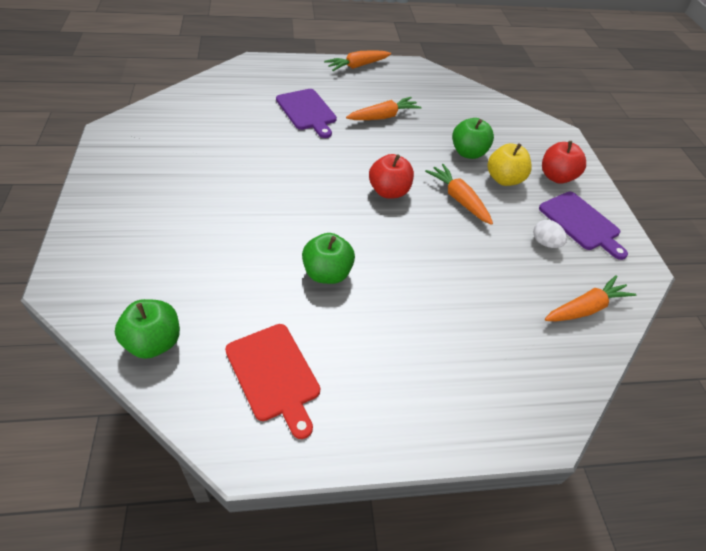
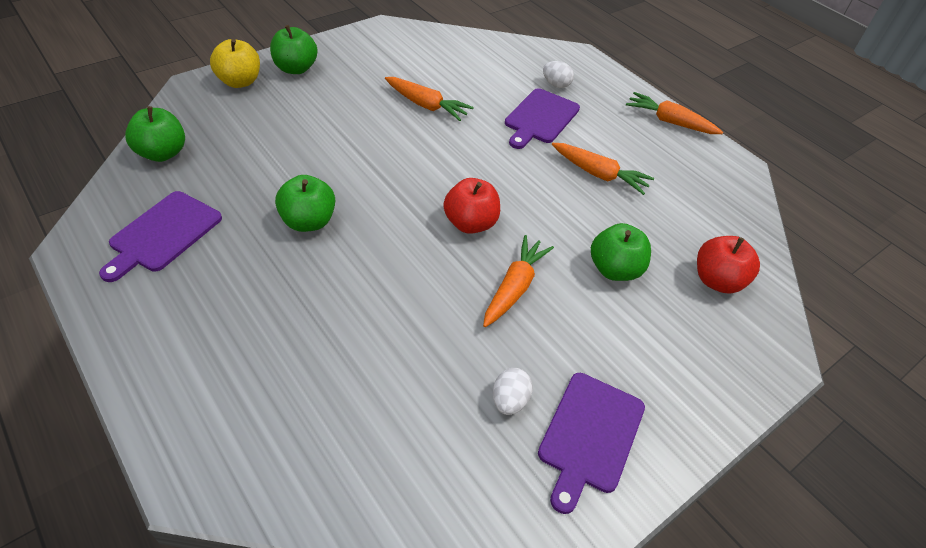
camera: 60 degrees right, 0 degrees up
red cutting board [225,324,320,439] -> purple cutting board [99,191,222,282]
yellow apple [487,143,532,186] -> yellow apple moved to [210,39,260,88]
red apple [542,141,586,184] -> red apple moved to [697,236,760,294]
orange carrot [545,275,637,321] -> orange carrot moved to [385,77,474,121]
none -> green apple [270,25,318,74]
none -> white egg [543,61,574,88]

